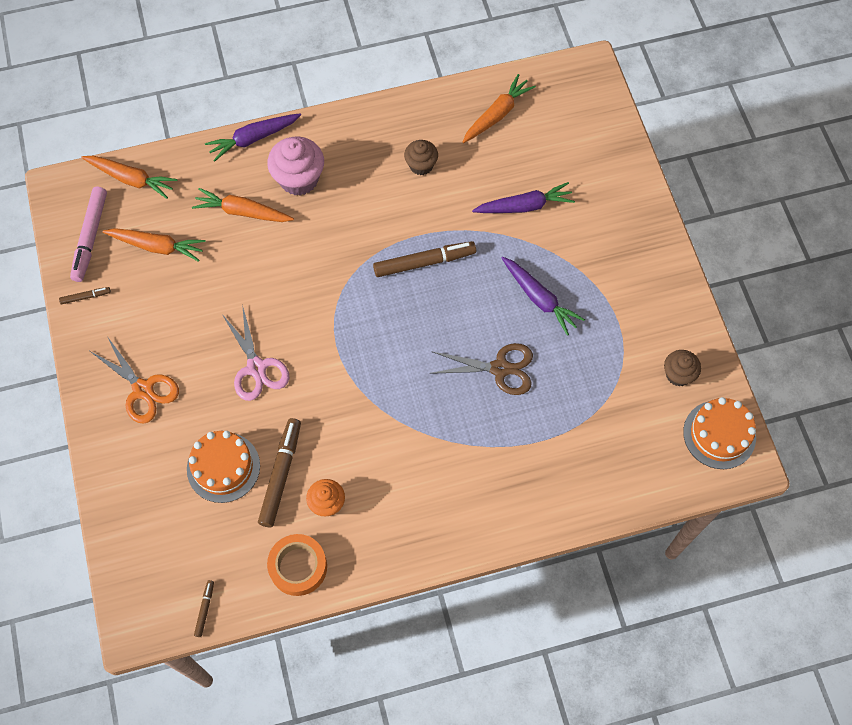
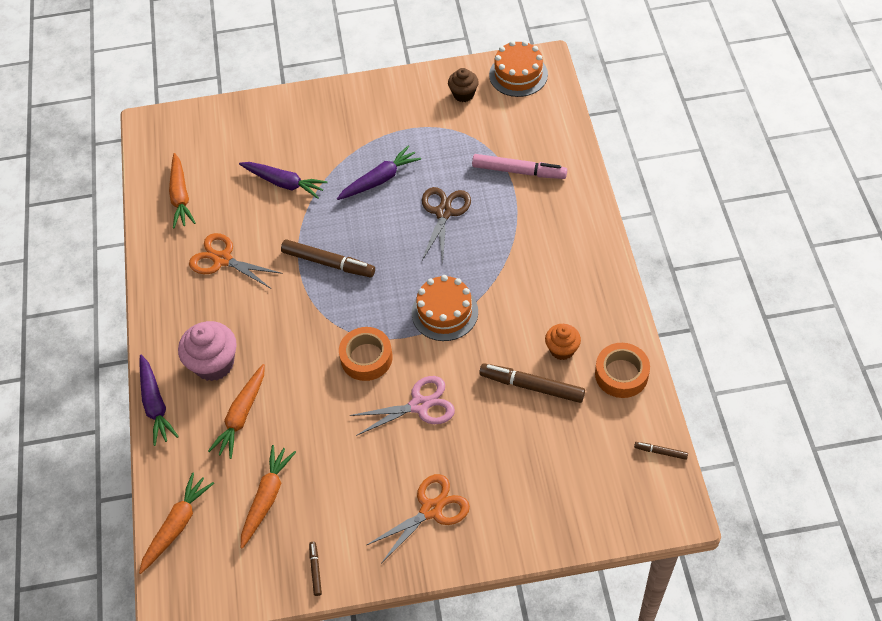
camera: 80 degrees left, 10 degrees down
pink marker [70,187,107,282] -> pink marker moved to [472,154,567,179]
orange cake [187,431,260,503] -> orange cake moved to [412,275,478,341]
brown marker [373,241,476,277] -> brown marker turned 120 degrees clockwise [281,239,375,277]
brown cupcake [404,140,438,175] -> orange scissors [189,233,282,288]
orange carrot [463,74,536,143] -> orange carrot turned 150 degrees counterclockwise [169,153,196,229]
purple carrot [472,182,575,213] -> purple carrot turned 120 degrees clockwise [239,162,328,199]
none -> orange tape [339,327,393,381]

